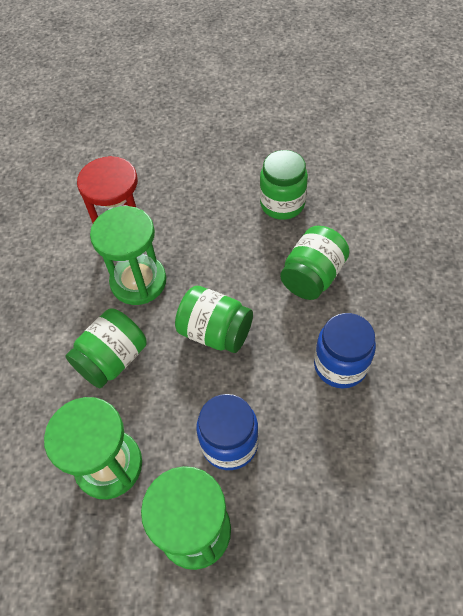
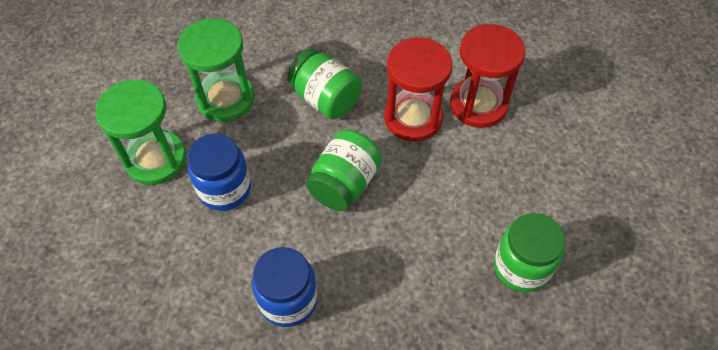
camera: 90 degrees right, 0 degrees up
green hourglass [90,206,166,305] -> red hourglass [384,37,452,142]
green jar [280,226,350,300] -> none

